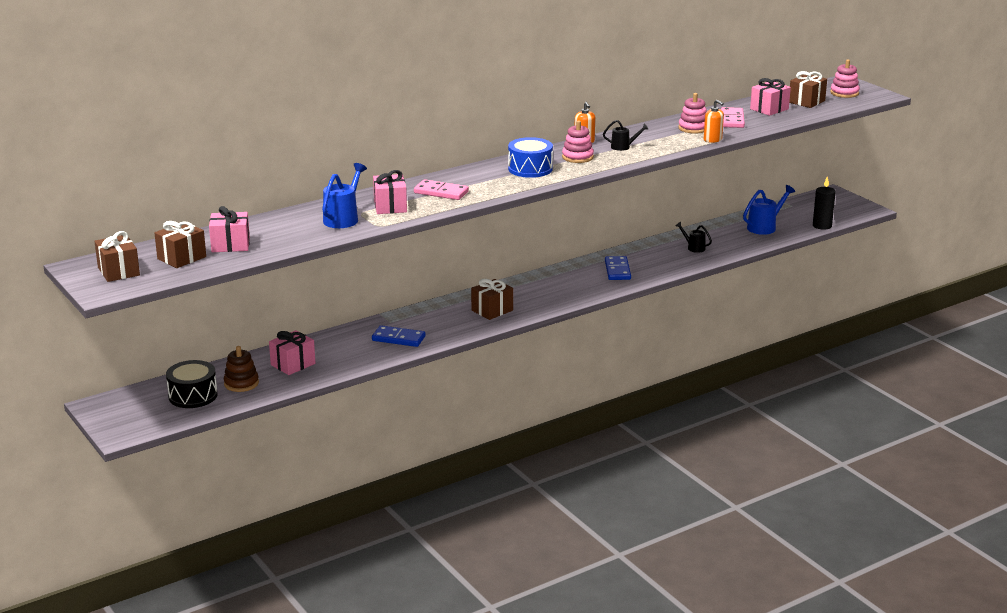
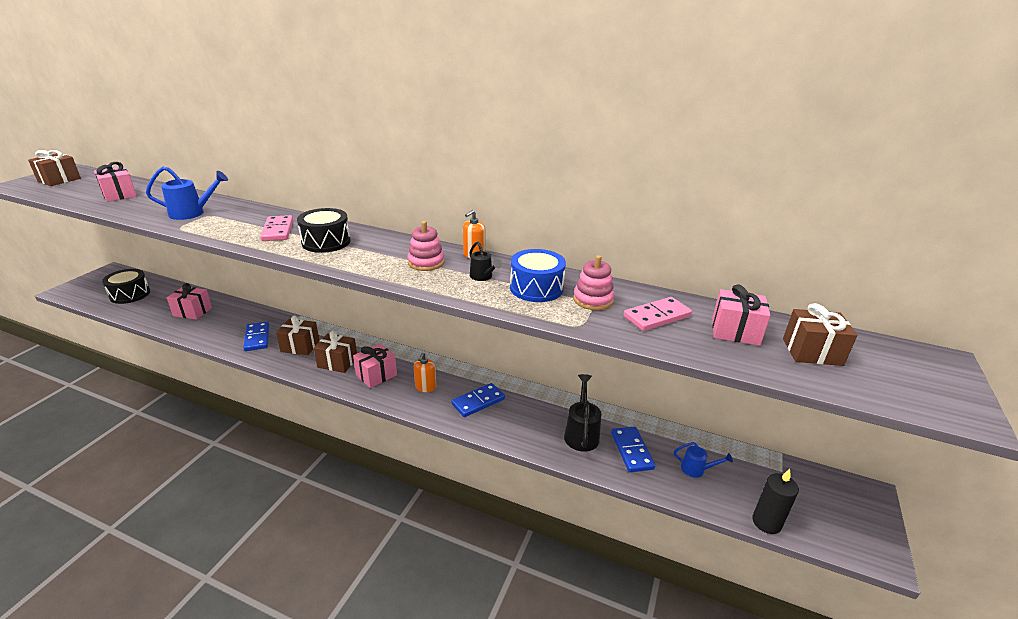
camera: 55 degrees right, 5 degrees up
brown gift [154,221,206,268] -> brown gift moved to [276,316,320,355]
brown stacking toy [224,346,259,392] -> none
pink gift [373,170,407,214] -> pink gift moved to [353,344,397,388]
blue drum [508,137,553,178] -> blue drum moved to [510,249,566,302]
black watering can [675,222,712,253] -> black watering can [564,374,601,452], size x1.67
orange soap dispenser [704,100,724,143] -> orange soap dispenser moved to [414,353,436,392]
blue watering can [743,185,795,235] -> blue watering can [674,442,733,478], size x0.60
pink stacking toy [830,59,860,98] -> none
none -> black drum [297,208,351,253]
none -> blue domino [611,427,655,472]

